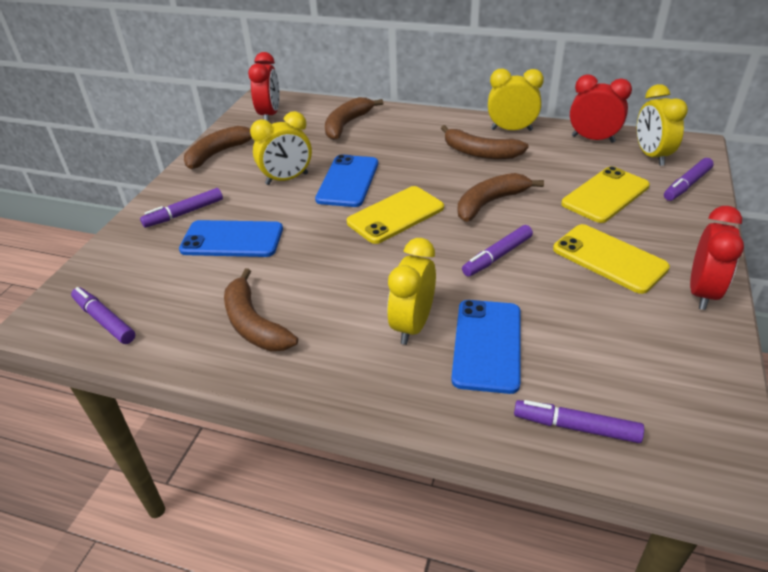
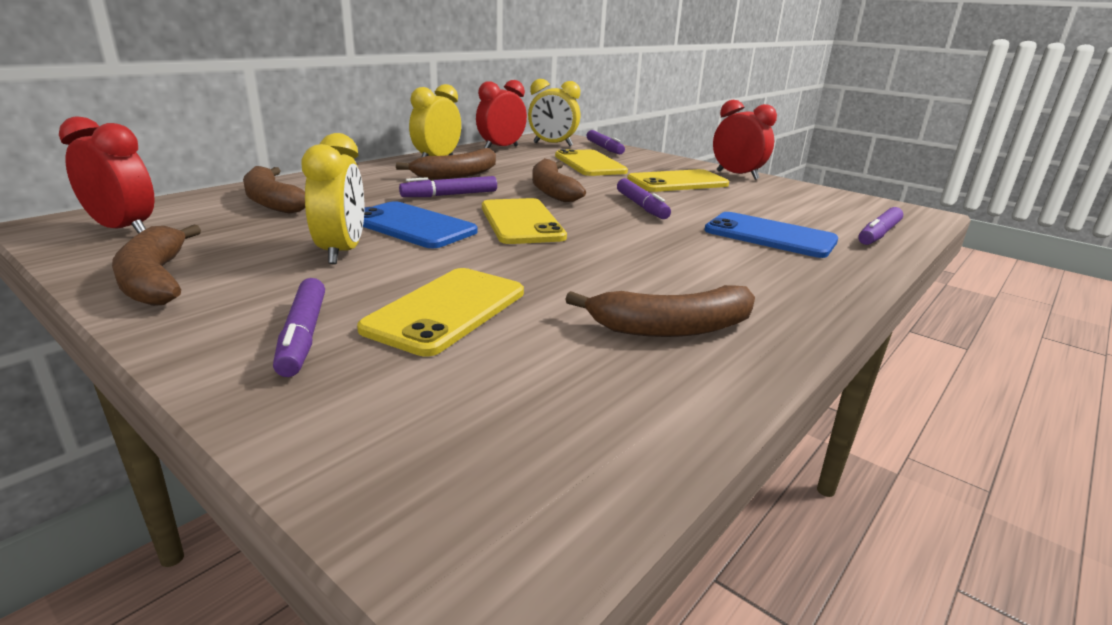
camera: 70 degrees left, 15 degrees down
purple marker [71,287,135,344] -> purple marker moved to [399,176,497,197]
blue phone [179,220,283,257] -> yellow phone [357,268,524,356]
yellow clock [387,238,436,345] -> none

